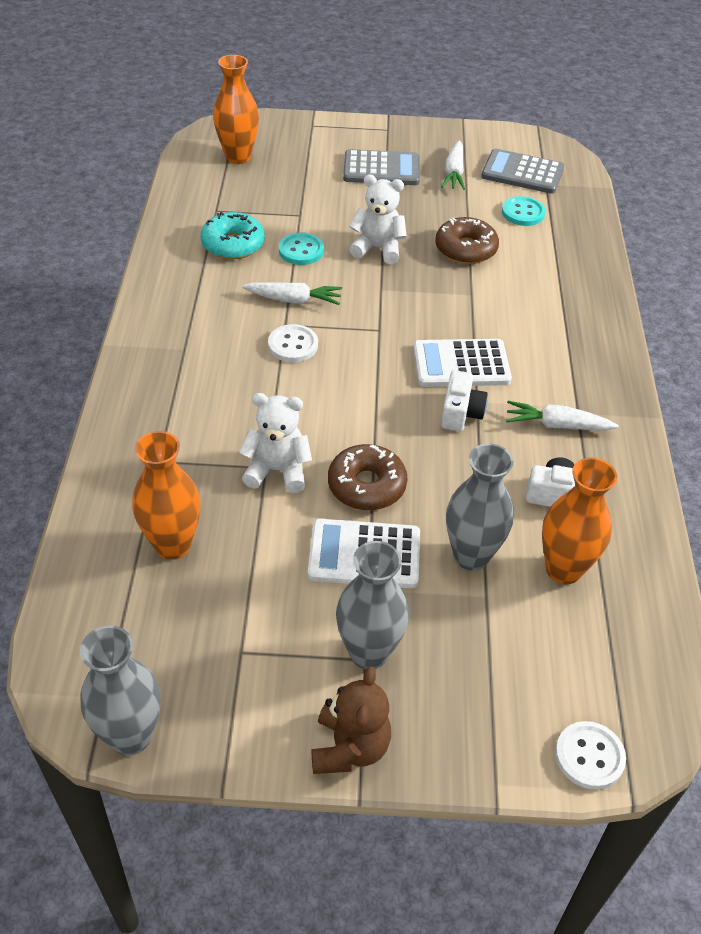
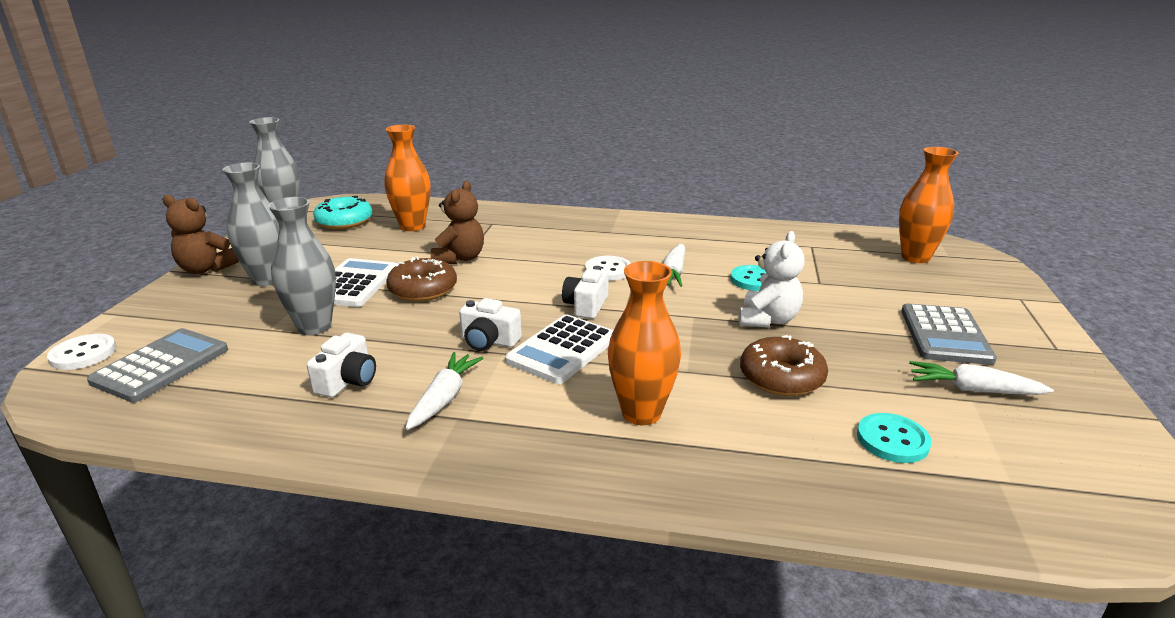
camera: 100 degrees right, 20 degrees down
turquoise donut [201,212,265,259] -> turquoise donut moved to [313,196,373,229]
white teddy bear [239,393,312,493] -> brown teddy bear [431,181,484,264]
white calculator [413,339,512,387] -> white calculator turned 150 degrees counterclockwise [505,314,614,384]
grey calculator [481,149,564,194] -> grey calculator moved to [87,328,228,403]
orange vase [542,457,617,584] -> orange vase moved to [608,261,681,425]
none -> white camera [562,266,609,319]

